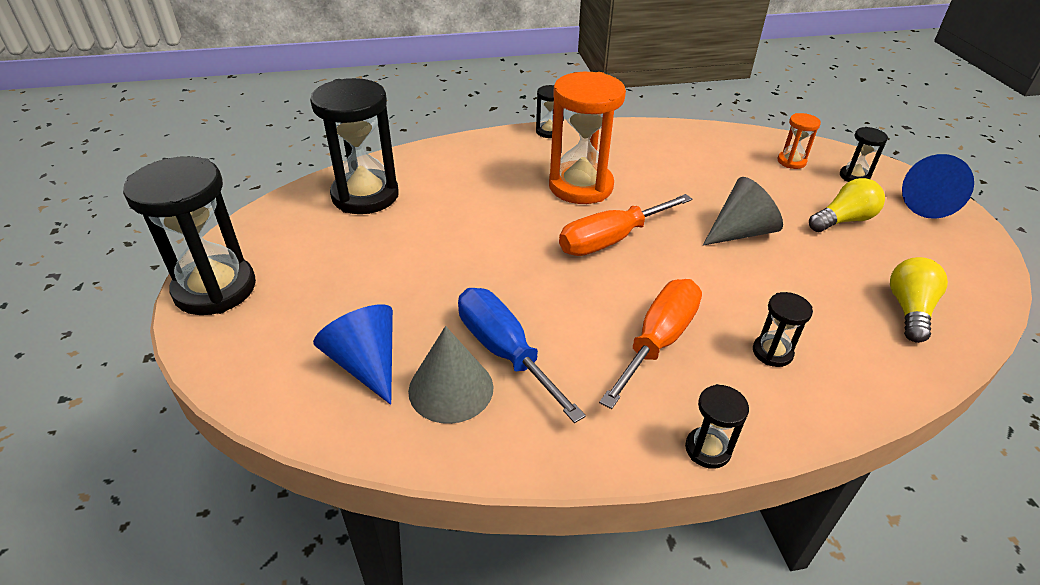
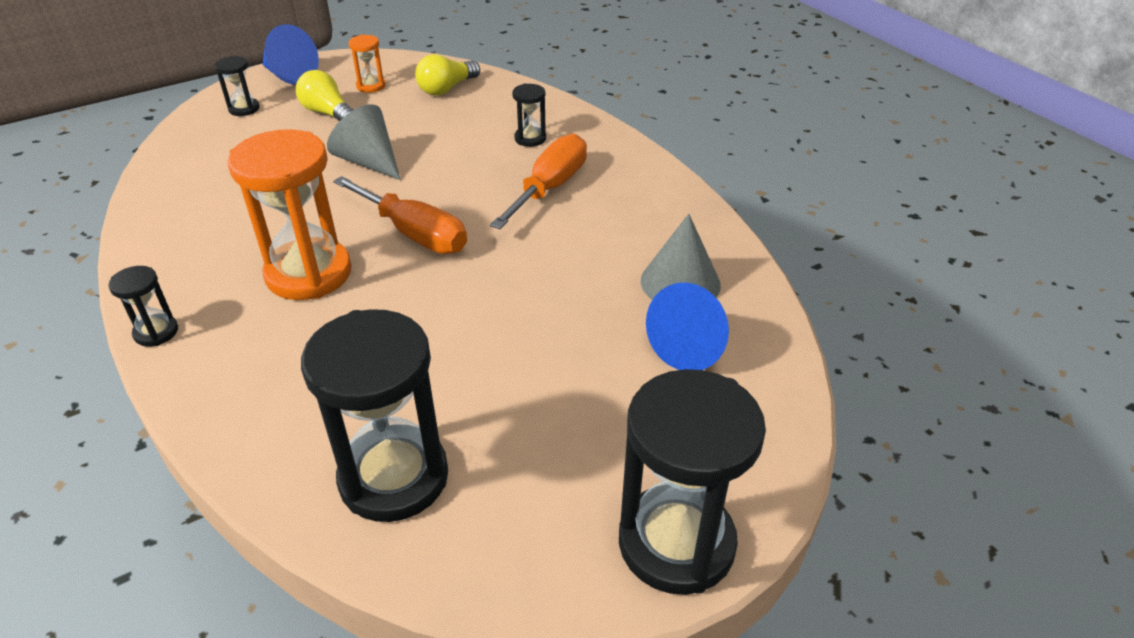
camera: 110 degrees left, 0 degrees up
blue screwdriver [458,288,586,423] -> none
orange screwdriver [599,279,702,409] -> orange screwdriver turned 105 degrees clockwise [490,133,587,229]
black hourglass [685,384,749,469] -> none
orange hourglass [778,113,821,169] -> orange hourglass moved to [348,35,386,93]
yellow light bulb [890,257,948,343] -> yellow light bulb turned 45 degrees counterclockwise [415,54,480,96]

